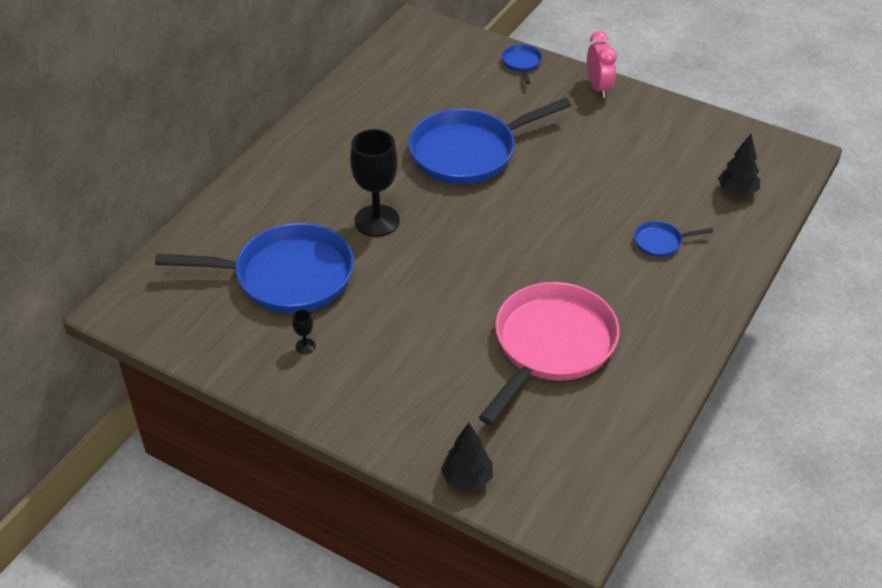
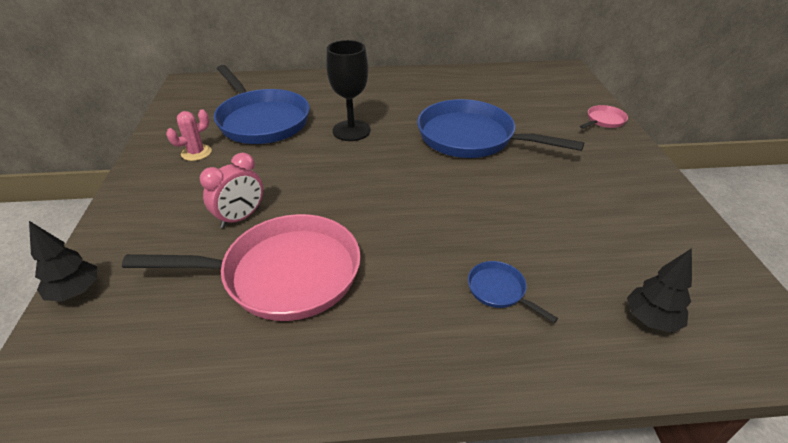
camera: 55 degrees right, 5 degrees down
black goblet [292,309,316,354] -> pink cactus [166,109,212,161]
blue pan [502,44,542,84] -> pink pan [580,105,628,129]
pink clock [587,31,617,98] -> pink clock moved to [200,153,263,228]

